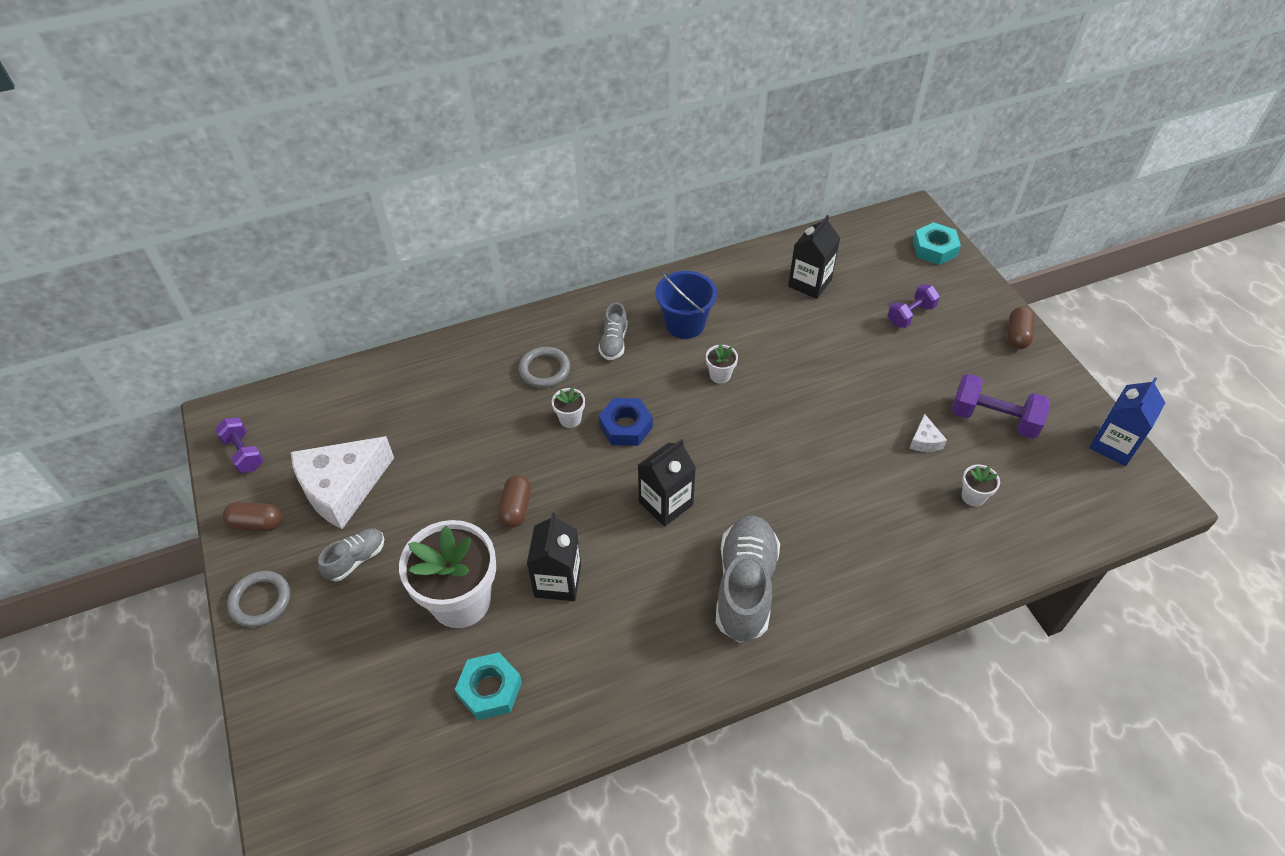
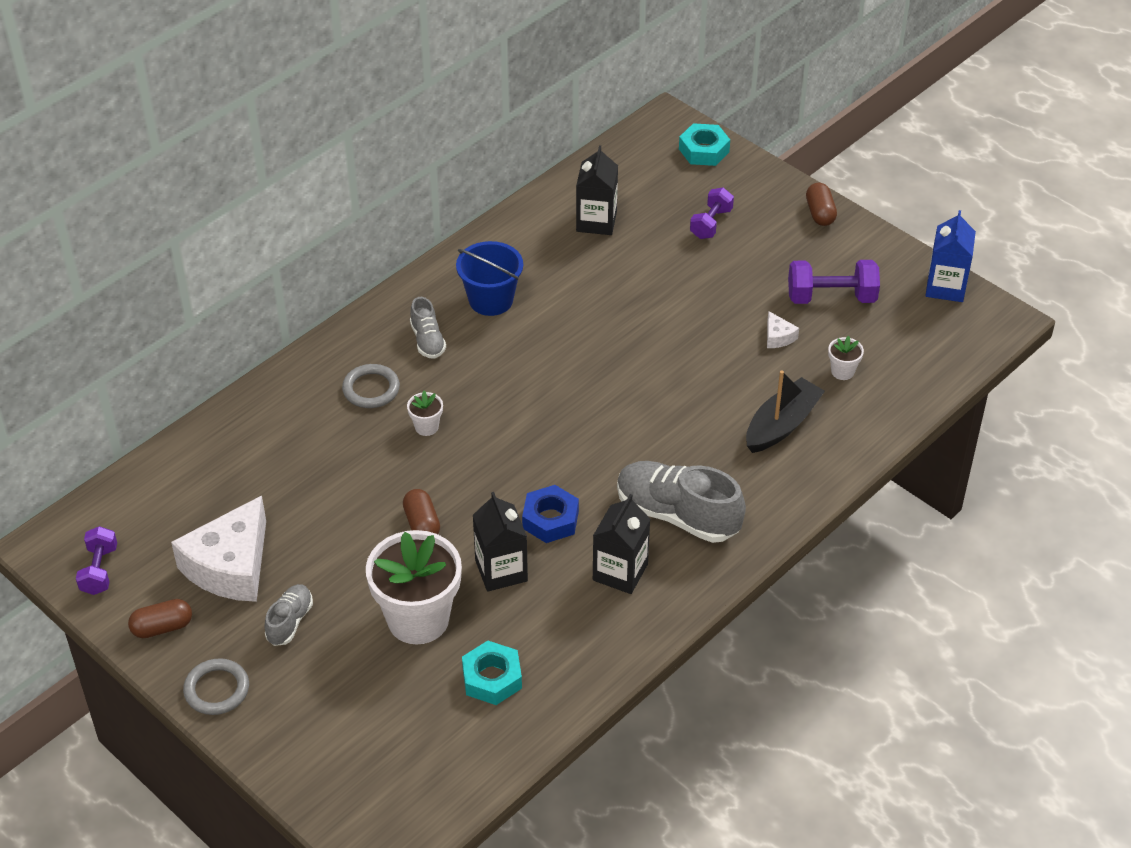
camera: 25 degrees left, 5 degrees down
purple dumbbell [215,418,264,473] -> purple dumbbell turned 60 degrees clockwise [76,526,117,595]
blue nut [599,398,653,446] -> blue nut moved to [522,485,579,543]
black carton [638,439,696,527] -> black carton moved to [593,494,650,594]
white flower pot [706,344,738,384] -> none
grey shoe [716,516,780,643] -> grey shoe turned 45 degrees counterclockwise [617,461,746,543]
none -> black boat [746,370,825,453]

